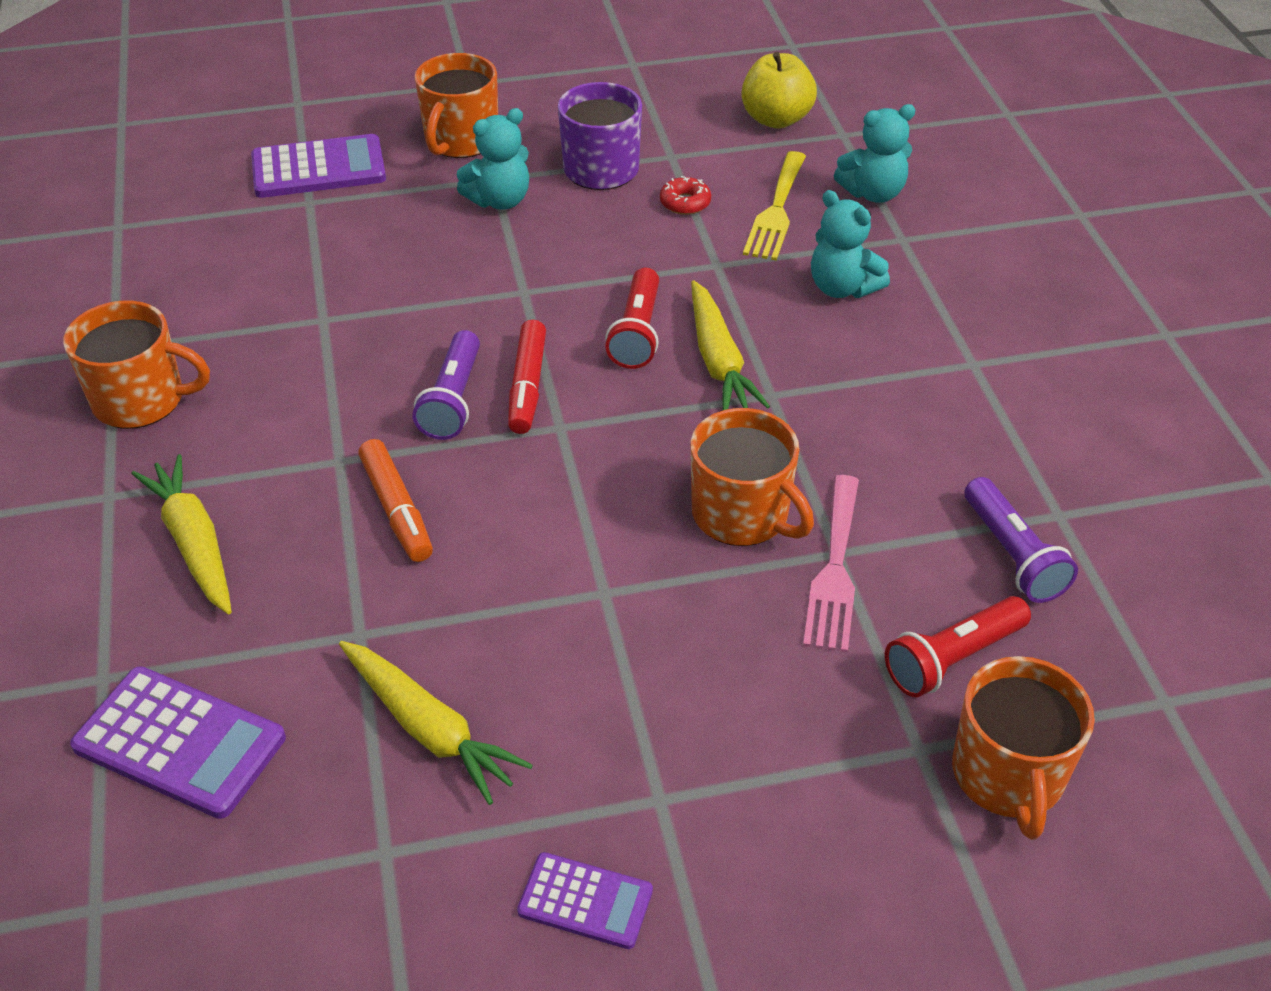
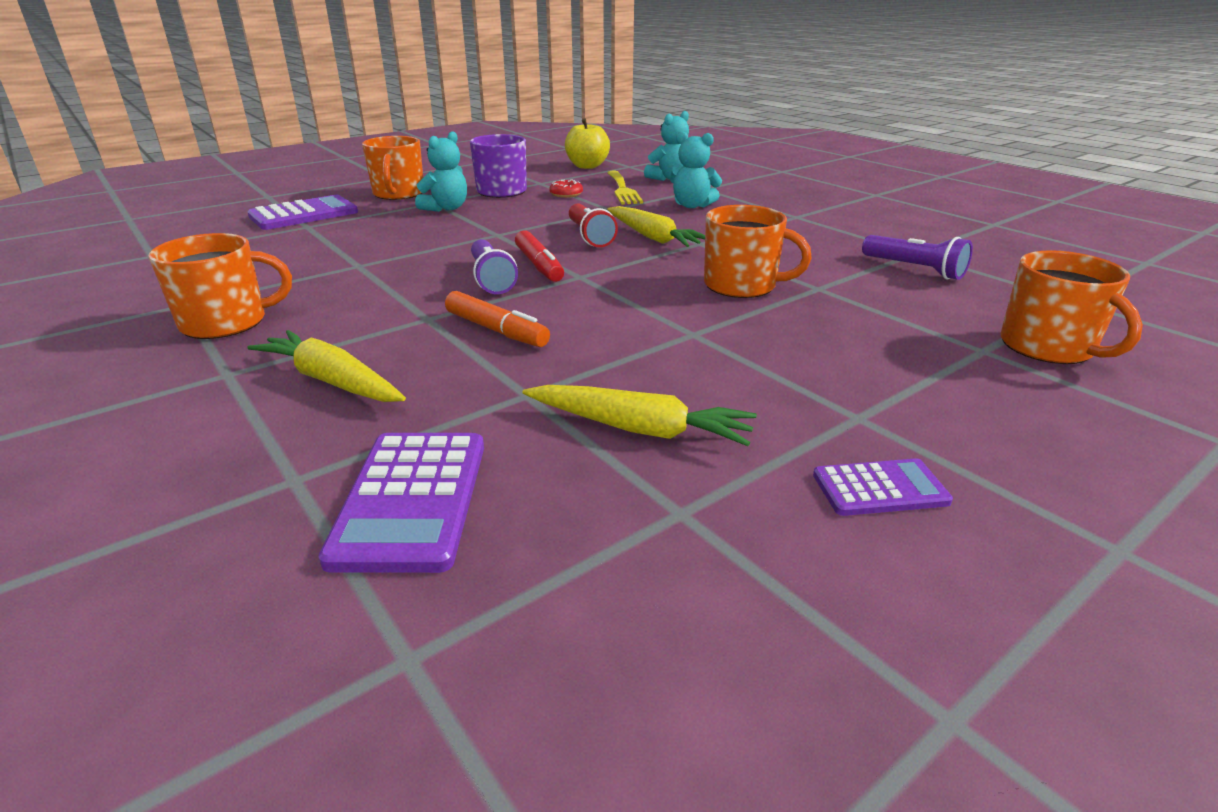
camera: 25 degrees left, 15 degrees down
purple calculator [70,666,286,819] -> purple calculator turned 90 degrees clockwise [319,433,484,573]
pink fork [803,475,859,653] -> none
red flashlight [885,596,1031,697] -> none

